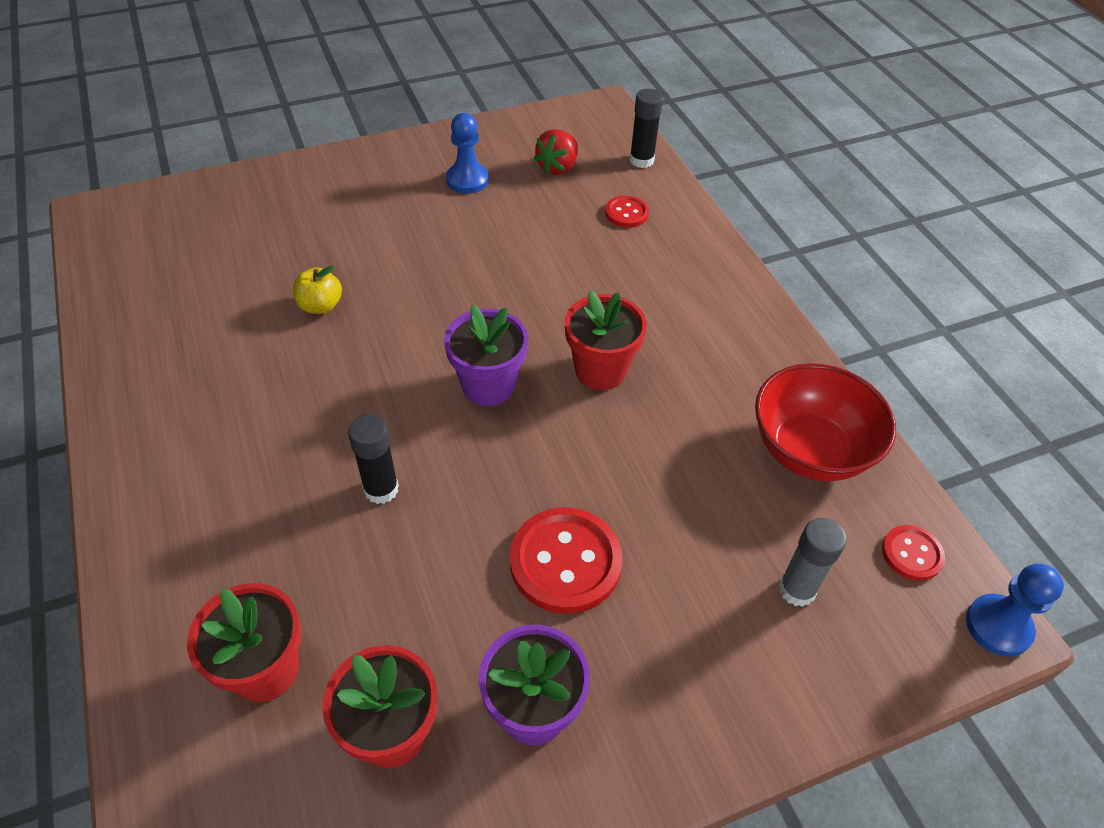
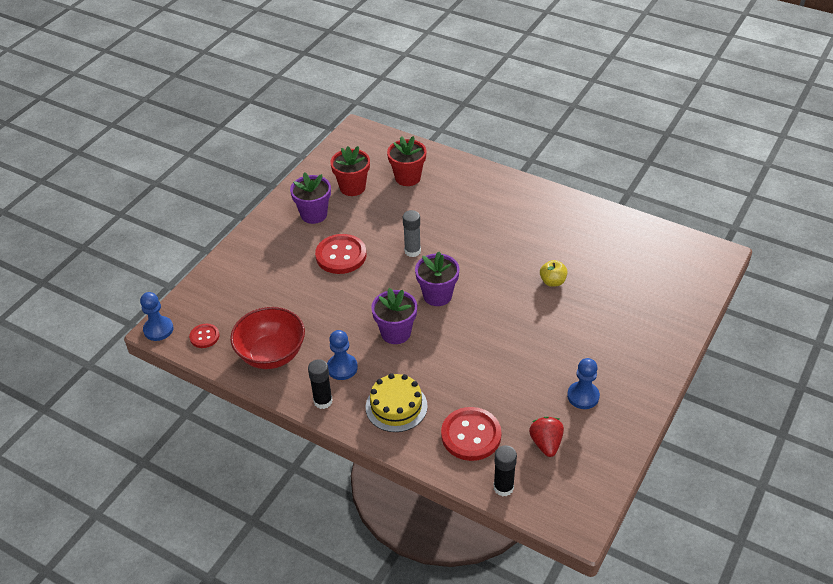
camera: 145 degrees right, 5 degrees down
black glue stick [348,414,399,504] -> black glue stick moved to [308,359,333,409]
red flower pot [565,291,647,390] -> purple flower pot [371,288,417,344]
red button [605,196,649,228] -> red button [441,407,502,461], size x1.86
grey glue stick [779,518,847,607] -> grey glue stick moved to [403,210,421,257]
none -> blue pawn [327,330,358,380]
none -> yellow cake [366,373,428,432]

